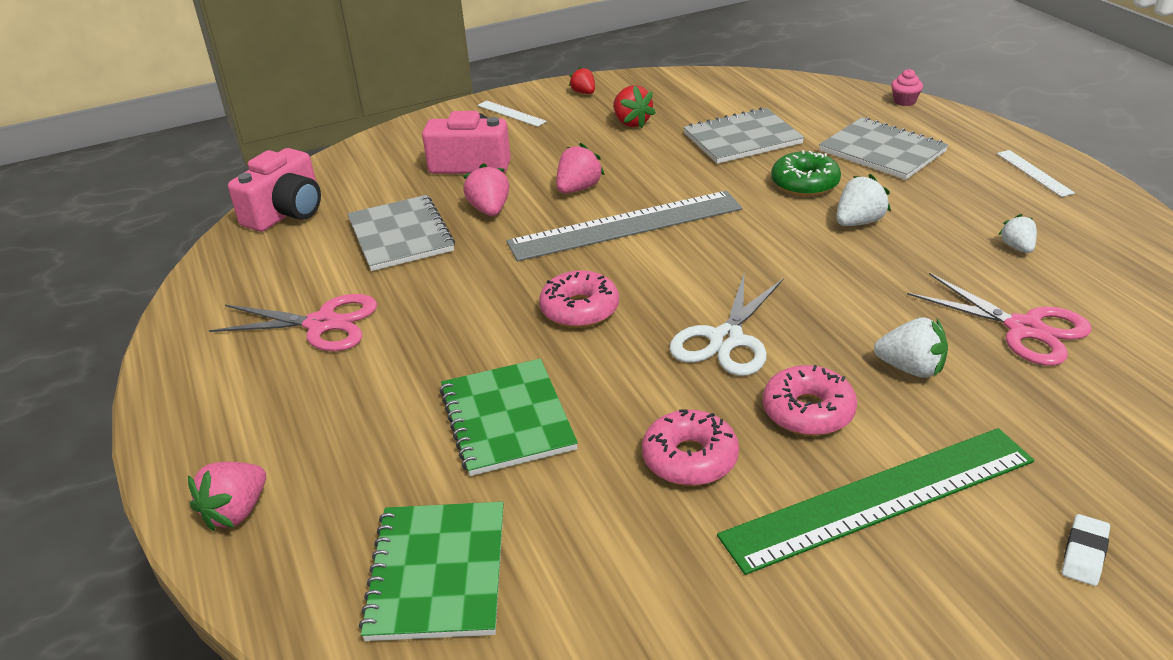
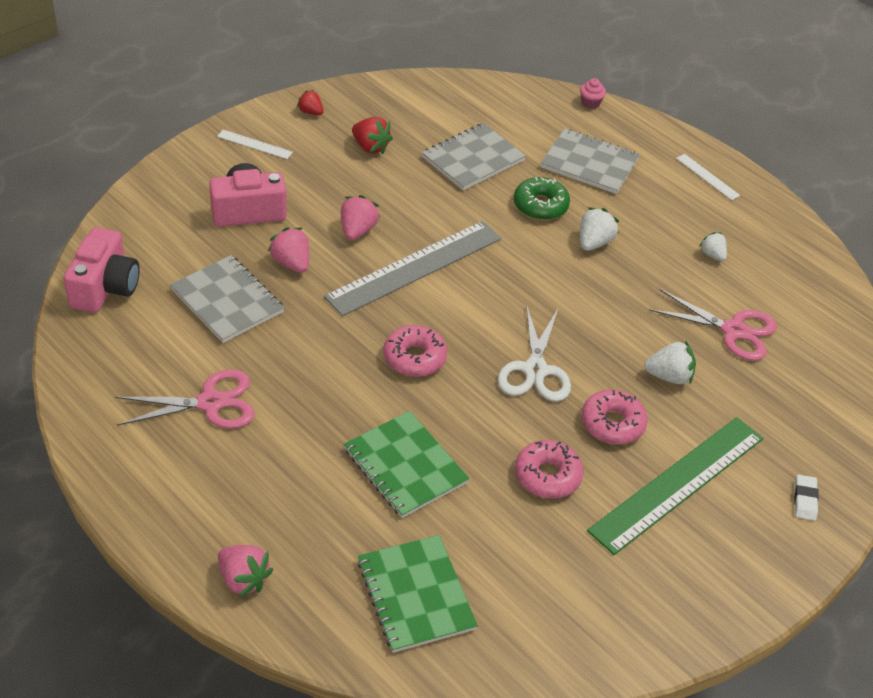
camera: 25 degrees left, 10 degrees up
pink strawberry [188,462,266,531] -> pink strawberry turned 60 degrees counterclockwise [218,545,273,598]

